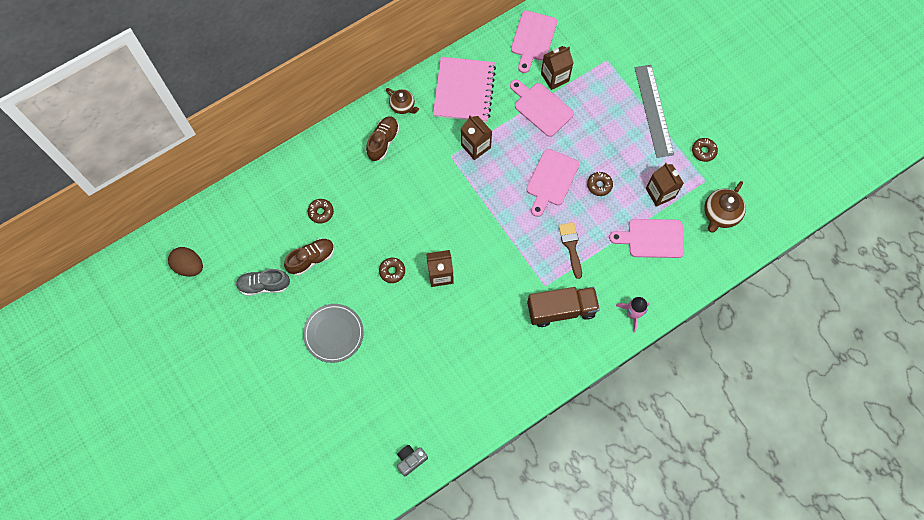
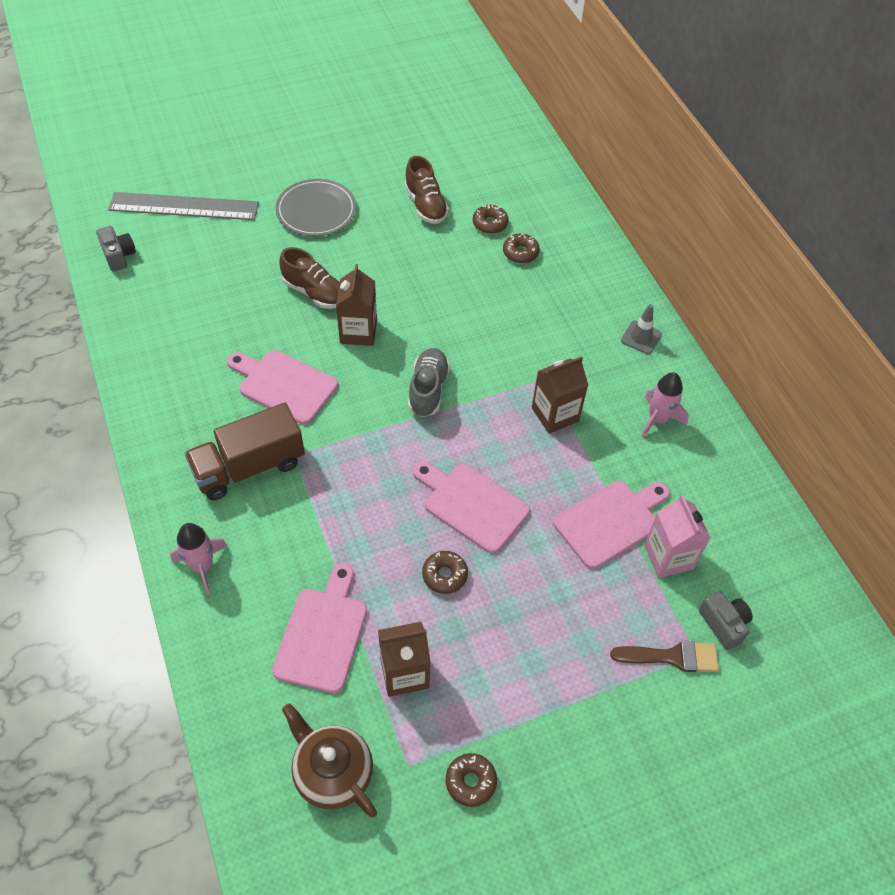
camera: 100 degrees right, 15 degrees down
brown egg [168,247,203,277] -> none
grey shoe [236,269,290,296] -> grey shoe moved to [408,348,450,417]
brown shoe [366,116,399,161] -> brown shoe moved to [279,247,340,309]
brown donut [379,258,405,283] -> brown donut moved to [503,233,540,263]
brown teapot [386,88,419,114] -> grey traffic cone [621,304,662,354]
pink notebook [433,57,496,122] -> pink rocket [641,372,689,438]
pink cutting board [511,10,557,73] -> pink cutting board moved to [227,350,338,425]
brown truck [527,287,600,327] -> brown truck turned 60 degrees clockwise [184,403,305,500]
brown carton [541,46,574,90] -> pink carton [644,495,710,578]
brown brush [559,222,582,279] -> brown brush moved to [610,641,719,672]
grey ruler [635,65,674,158] -> grey ruler moved to [108,192,259,220]
none -> grey camera [699,591,753,650]

